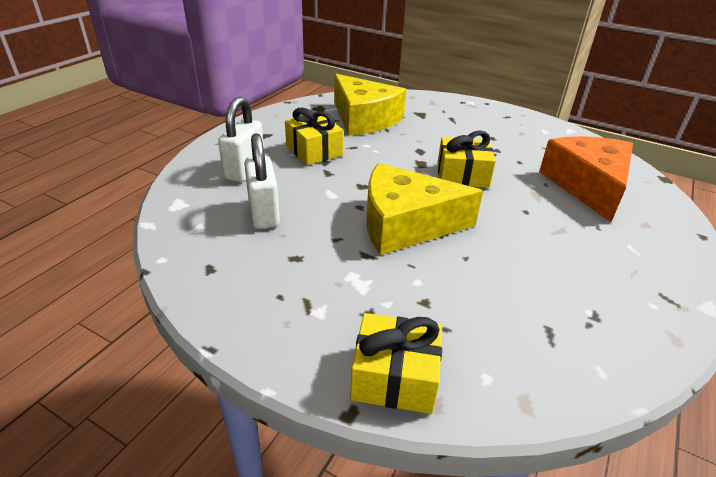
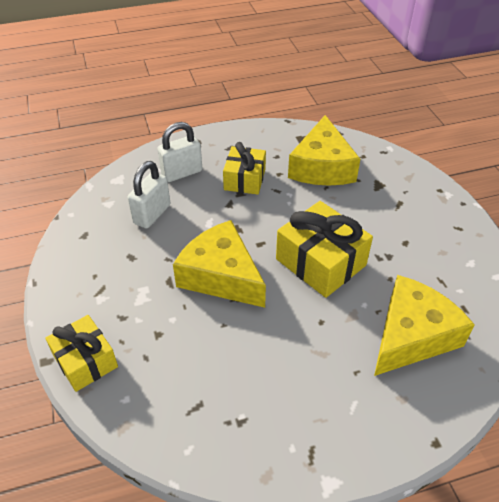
camera: 45 degrees right, 10 degrees up
yellow gift [438,131,496,188] -> yellow gift [276,201,373,298], size x1.52
orange cheese [539,136,633,222] -> yellow cheese [374,275,475,376]

